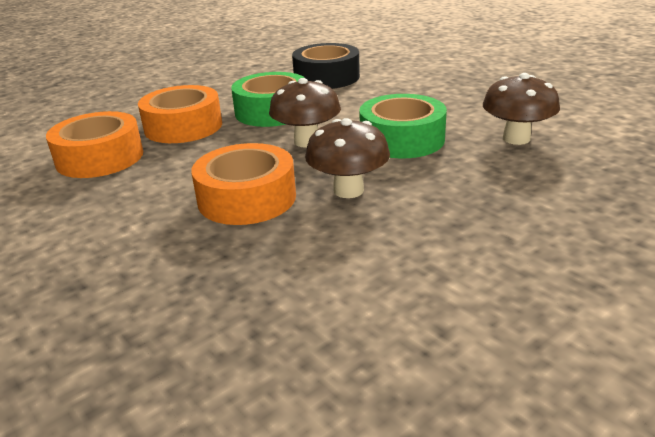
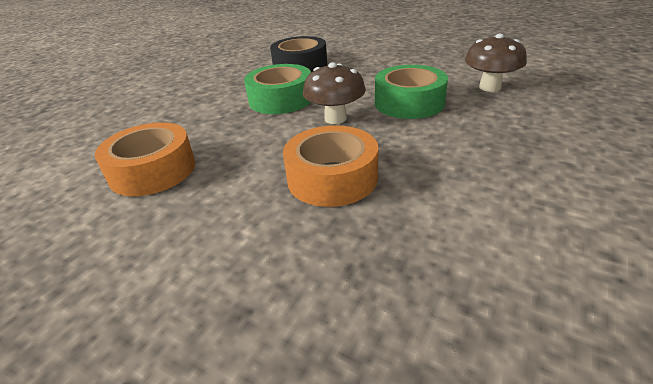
camera: 20 degrees left, 5 degrees up
orange tape [138,85,222,143] -> none
brown mushroom [305,118,390,198] -> none

